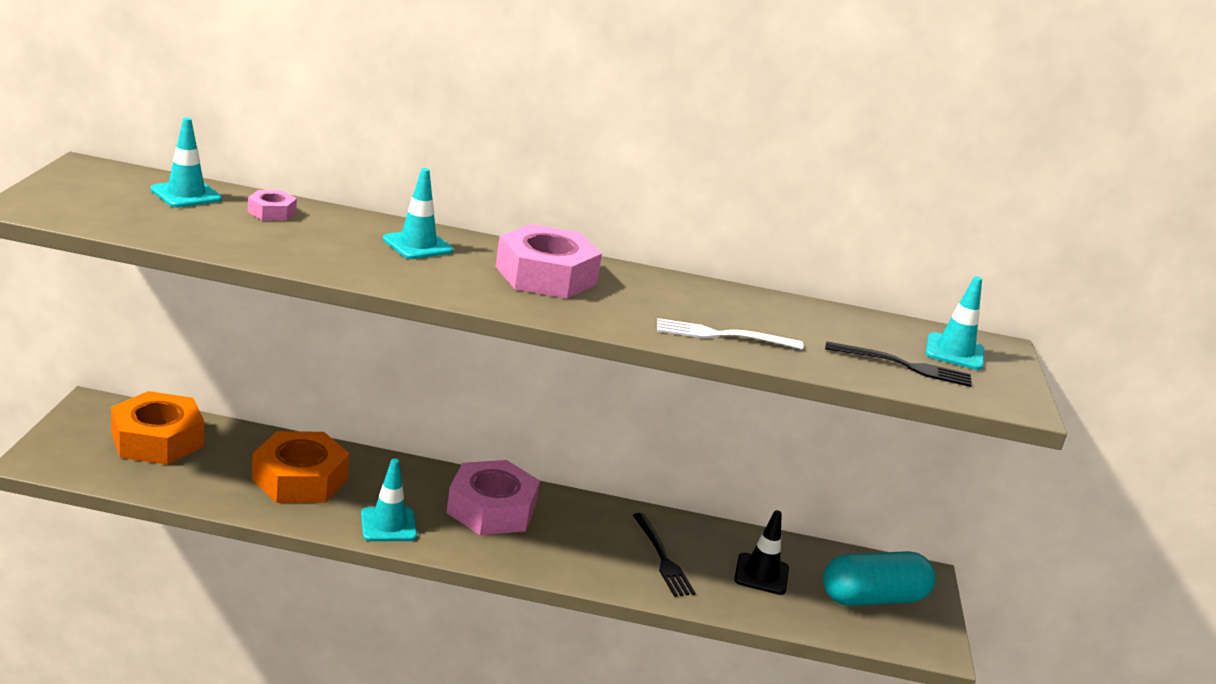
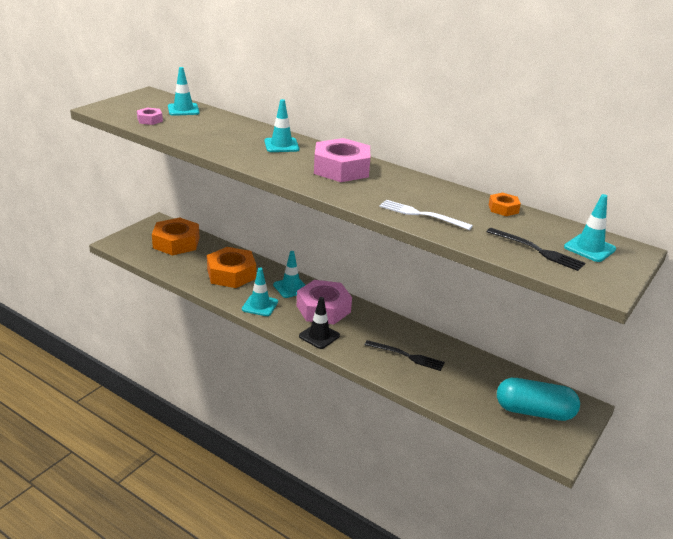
camera: 30 degrees right, 5 degrees up
pink nut [248,190,297,221] -> pink nut moved to [137,107,163,125]
black fork [633,513,695,597] -> black fork turned 75 degrees counterclockwise [364,340,445,371]
black traffic cone [734,510,789,595] -> black traffic cone moved to [299,297,340,349]
none -> turquoise traffic cone [273,251,305,298]
none -> orange nut [489,193,521,216]

